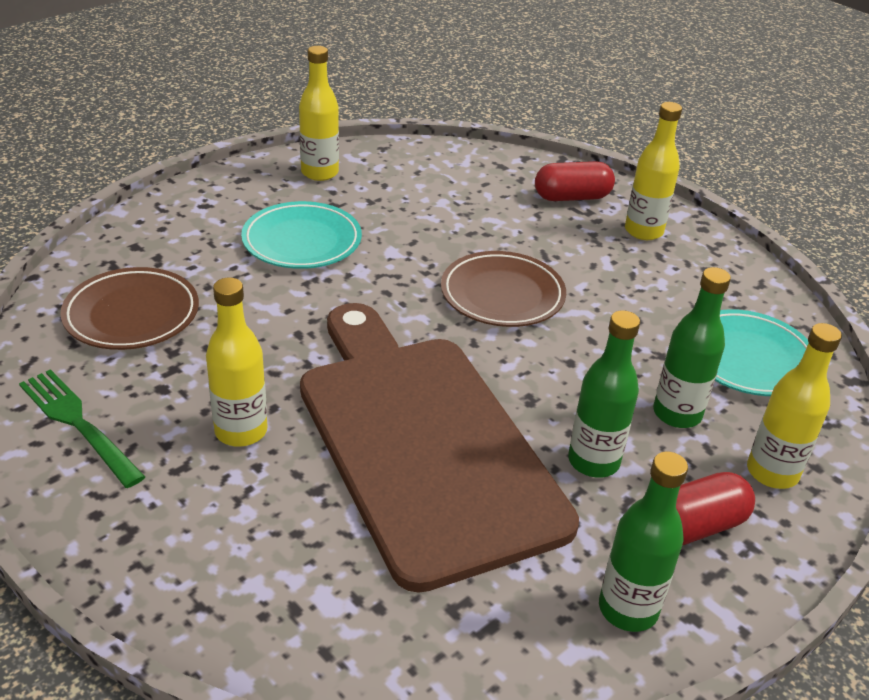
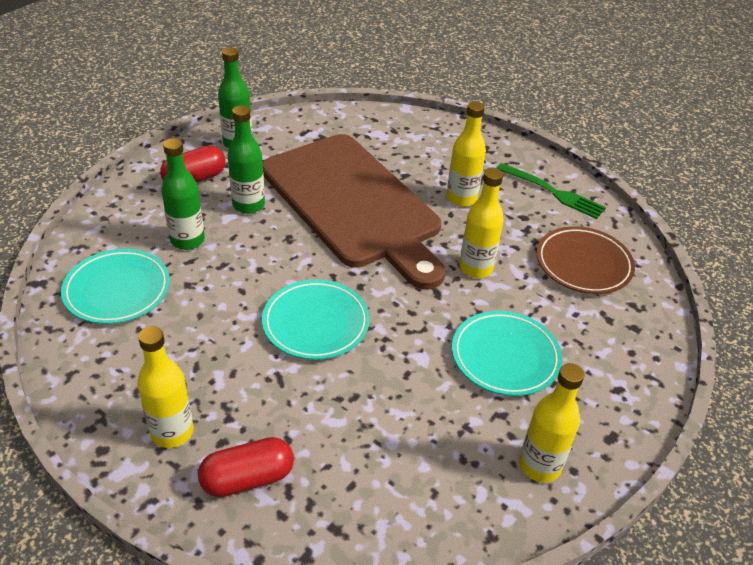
camera: 170 degrees right, 5 degrees up
brown plate [441,251,566,327] -> turquoise plate [262,280,370,360]
yellow bottle [747,323,842,489] -> yellow bottle moved to [459,168,504,278]

